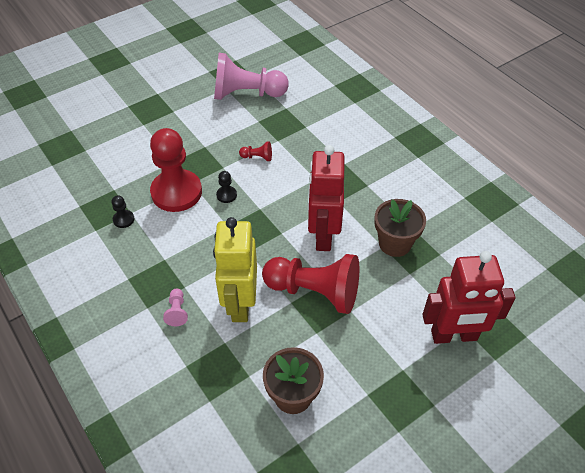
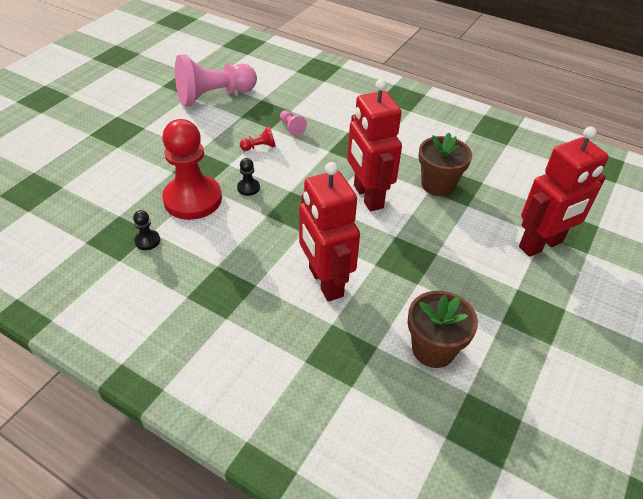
camera: 25 degrees left, 5 degrees down
pink pawn [163,289,188,326] -> pink pawn moved to [280,110,307,136]
yellow robot [213,217,257,322] -> red robot [299,162,360,301]
red pawn [262,254,359,314] -> none

